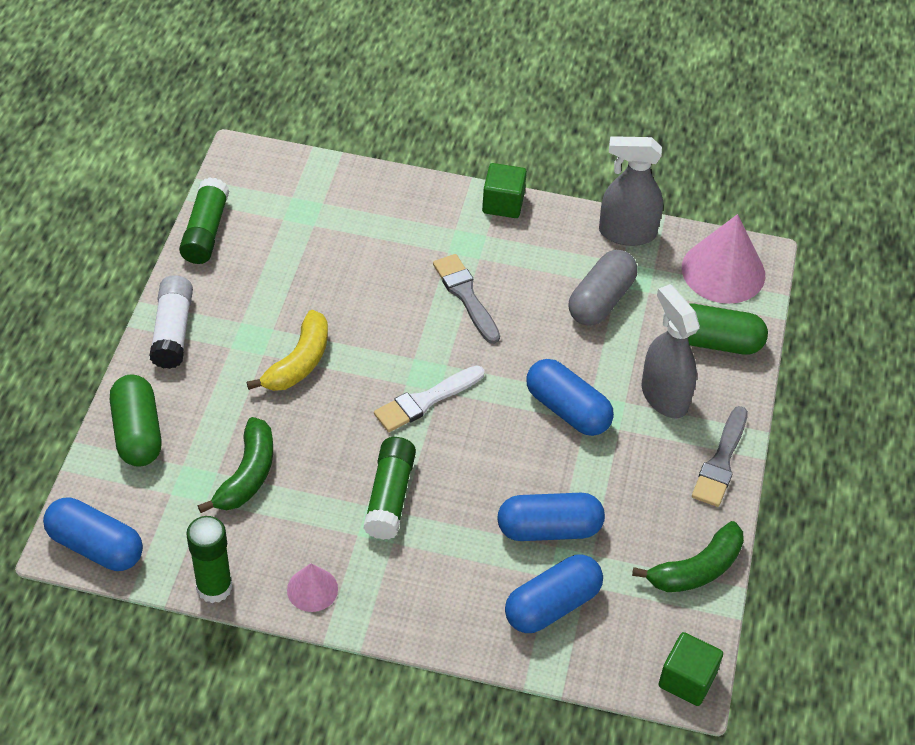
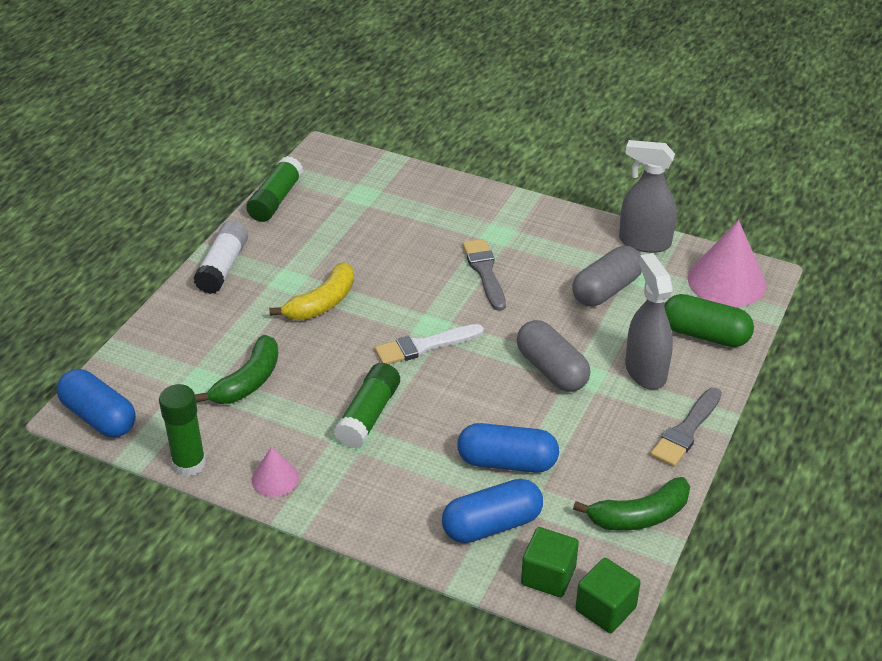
camera: 15 degrees right, 10 degrees down
green capsule [110,374,162,467] -> none
green cube [482,163,527,218] -> green cube moved to [521,527,579,597]
blue capsule [526,359,614,436] -> grey capsule [517,320,590,392]

